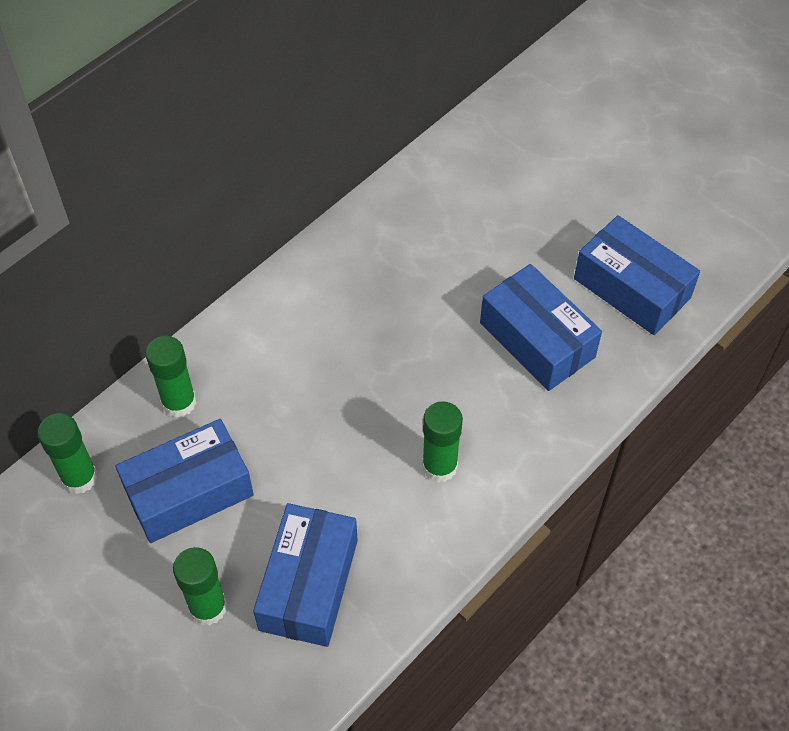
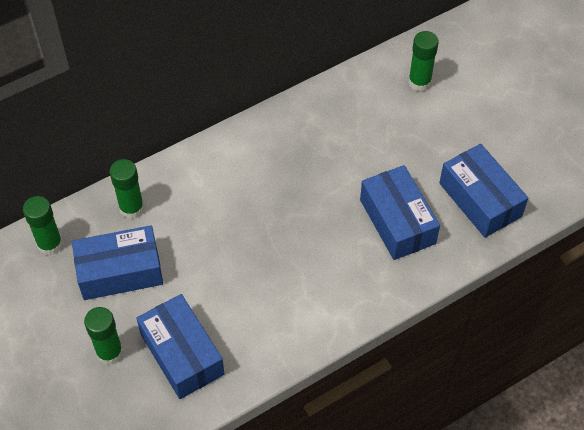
camera: 15 degrees right, 0 degrees up
blue box [253,503,358,647] -> blue box turned 60 degrees counterclockwise [136,294,224,399]
green glue stick [422,401,463,482] -> green glue stick moved to [408,31,439,92]

